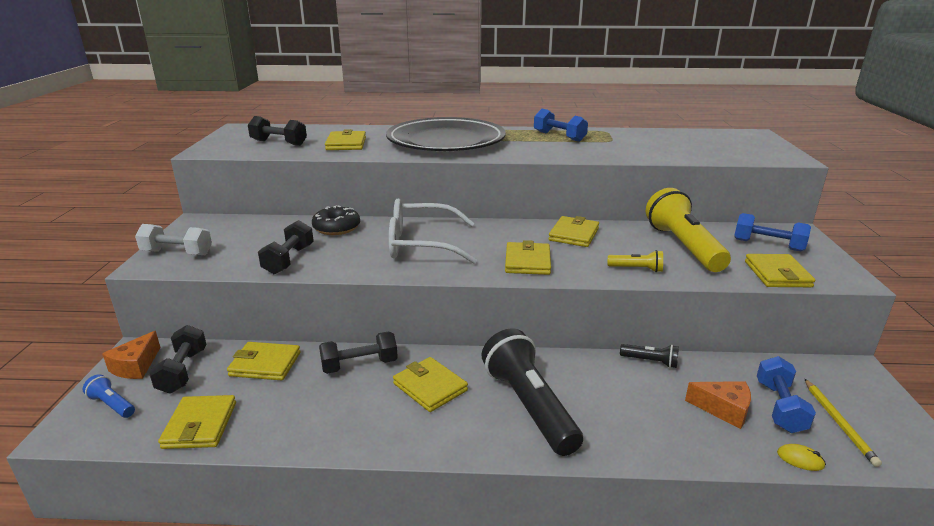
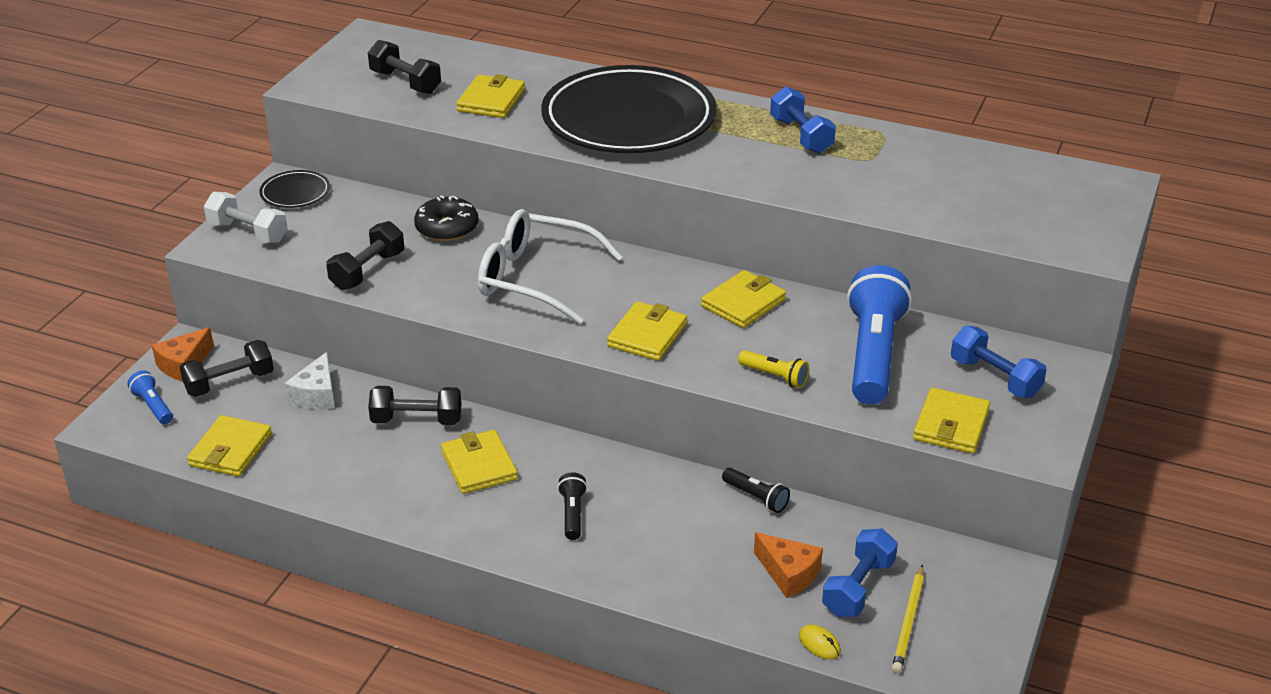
camera: 20 degrees right, 10 degrees up
black dumbbell [149,325,207,394] -> black dumbbell turned 45 degrees clockwise [180,340,274,397]
yellow wallet [227,342,300,381] -> white cheese [284,352,335,409]
black flashlight [481,328,583,456] -> black flashlight [557,472,587,540], size x0.44
yellow flashlight [646,188,731,272] -> blue flashlight [847,265,912,405]
none -> black plate [259,170,330,208]

